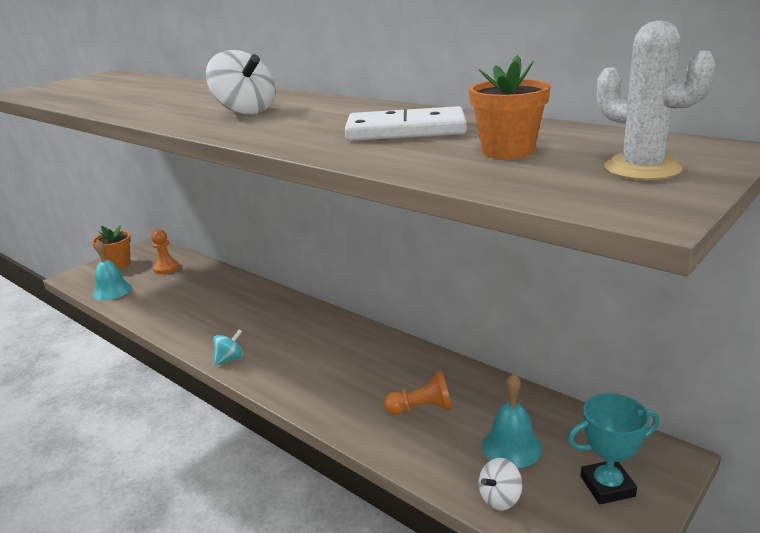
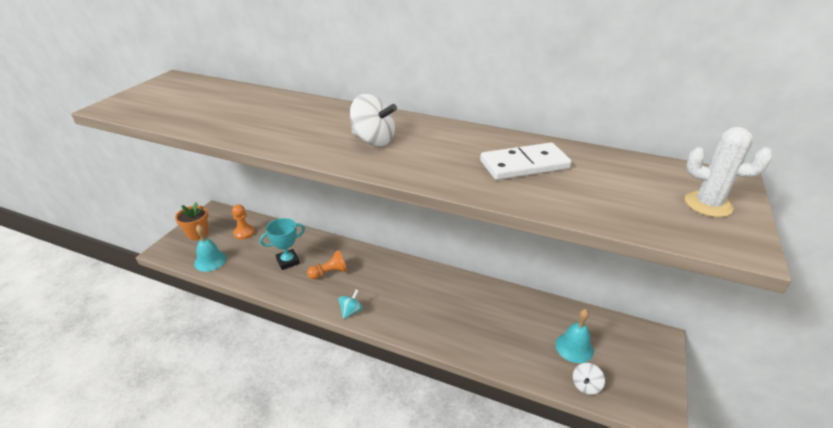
camera: 20 degrees left, 10 degrees up
orange pawn [384,371,452,415] -> orange pawn moved to [307,250,347,279]
orange flower pot [469,55,550,159] -> none
turquoise trophy [568,393,659,504] -> turquoise trophy moved to [260,218,305,270]

